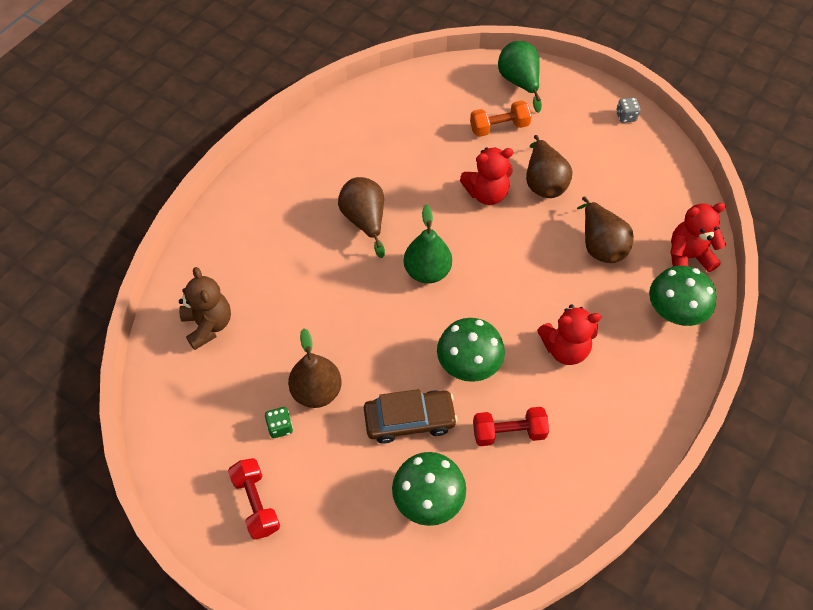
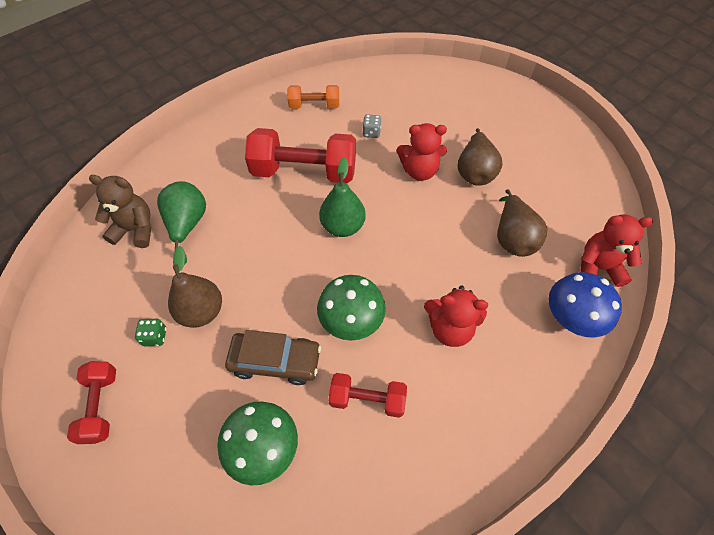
camera: 15 degrees right, 0 degrees up
brown teddy bear [179,267,231,350] -> brown teddy bear turned 75 degrees counterclockwise [89,175,151,248]
brown pear [338,177,385,258] -> red dumbbell [245,128,356,183]
orange dumbbell [470,100,532,137] -> orange dumbbell moved to [287,85,339,109]
green pear [498,41,542,113] -> green pear moved to [157,181,206,265]
grey dice [616,97,641,123] -> grey dice moved to [363,114,381,138]
green mushroom [649,266,716,326] -> blue mushroom [549,272,622,338]

